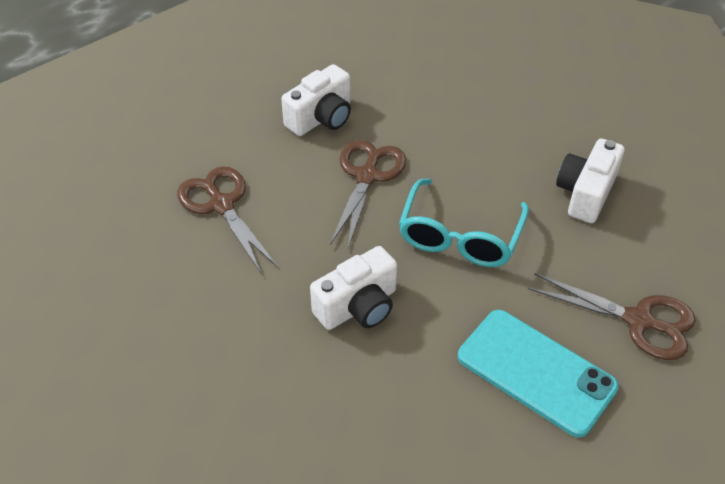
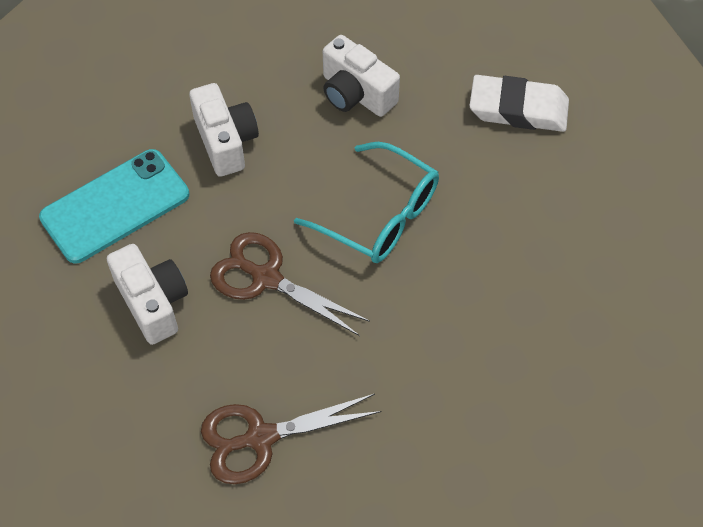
camera: 75 degrees left, 10 degrees up
white camera [310,246,397,330] -> white camera moved to [189,83,259,177]
turquoise phone [458,310,619,437] -> turquoise phone moved to [39,149,189,264]
brown scissors [528,273,696,360] -> white eraser [469,75,569,132]

